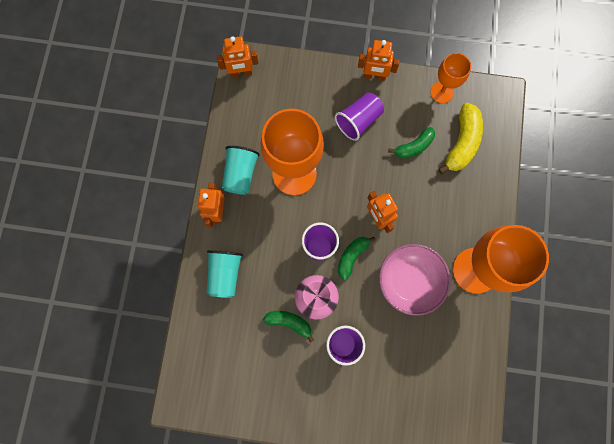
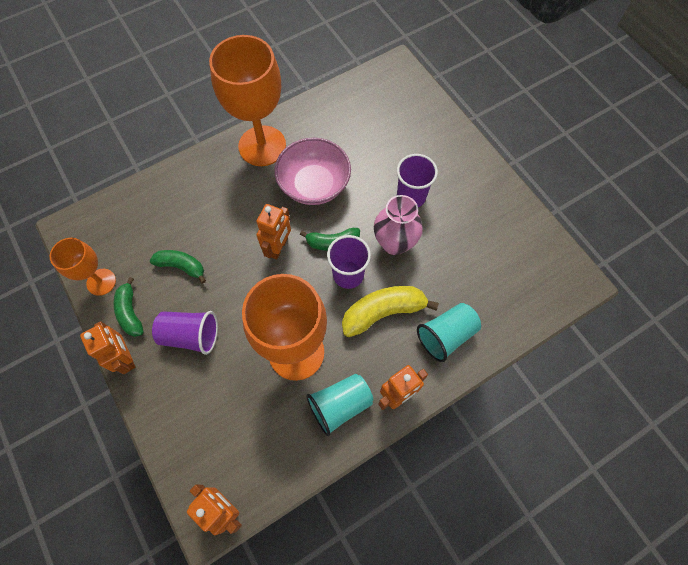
camera: 130 degrees left, 10 degrees down
green banana [263,311,314,343] -> green banana moved to [114,277,144,337]
yellow banana [438,103,483,174] -> yellow banana moved to [342,286,439,337]

